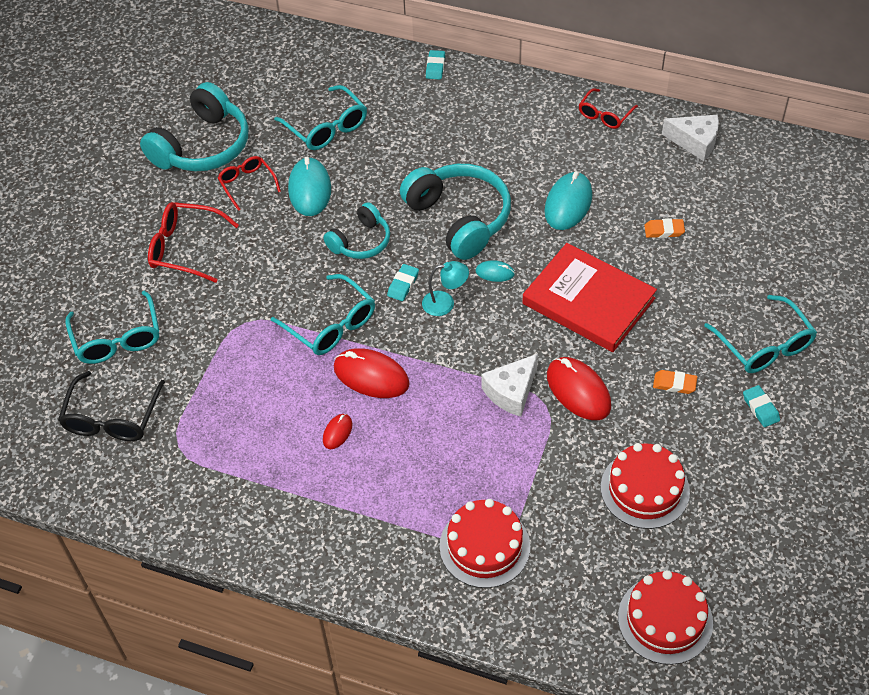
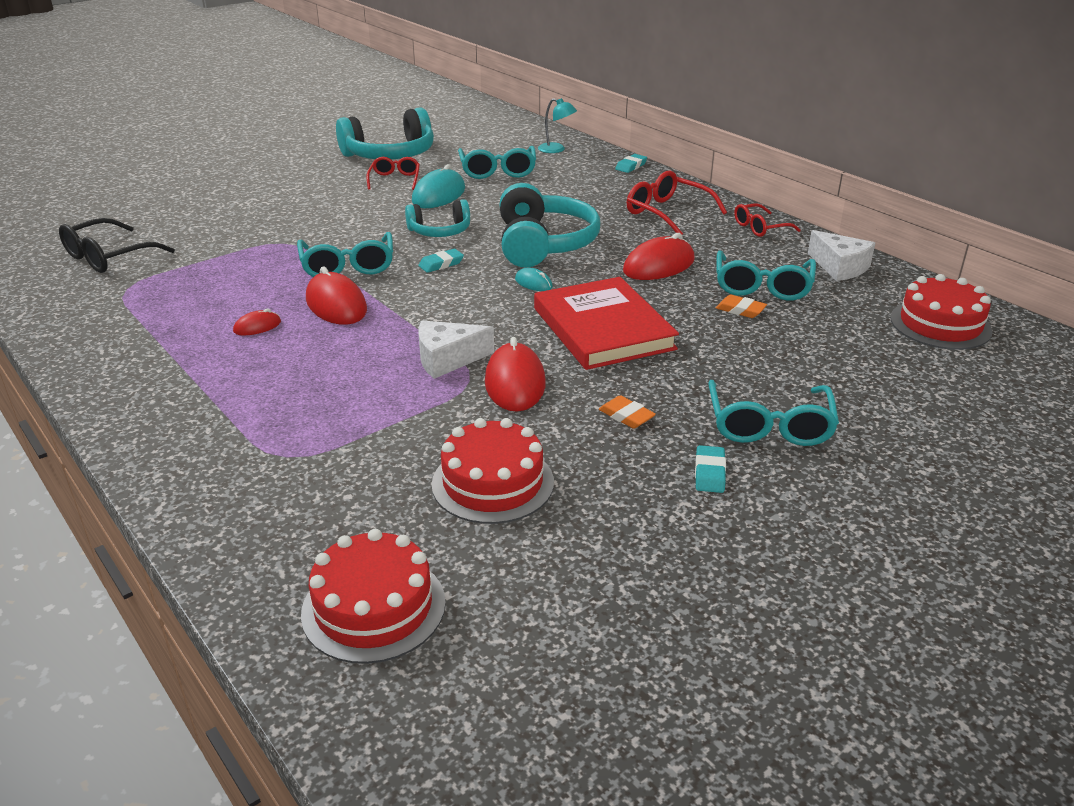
camera: 30 degrees right, 20 degrees down
turquoise glasses [65,291,159,364] -> turquoise glasses moved to [717,250,816,301]
red glasses [148,202,239,283] -> red glasses moved to [627,171,727,234]
turquoise lamp [422,261,469,316] -> turquoise lamp moved to [538,98,577,153]
red cake [440,499,530,588] -> red cake moved to [890,274,992,350]
turquoise mouse [544,171,592,230] -> red mouse [623,233,695,280]

